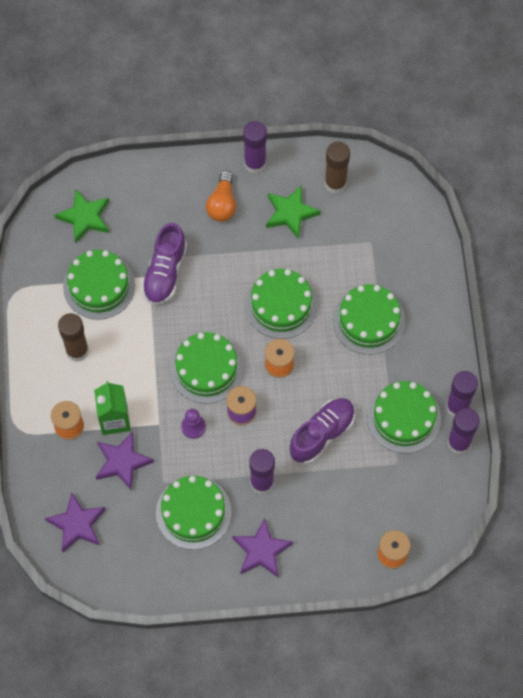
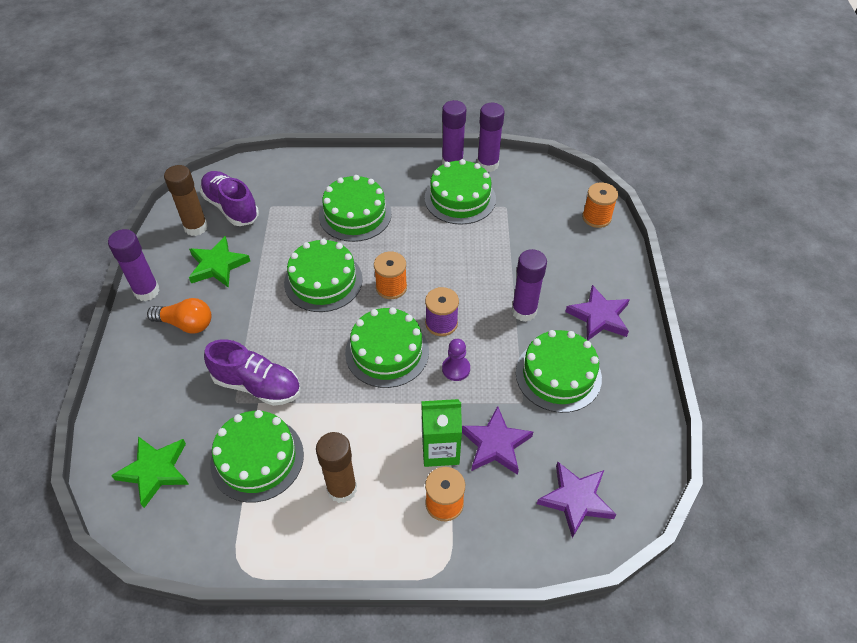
camera: 85 degrees left, 15 degrees down
purple shoe [289,398,355,464] -> purple shoe moved to [200,171,259,226]

